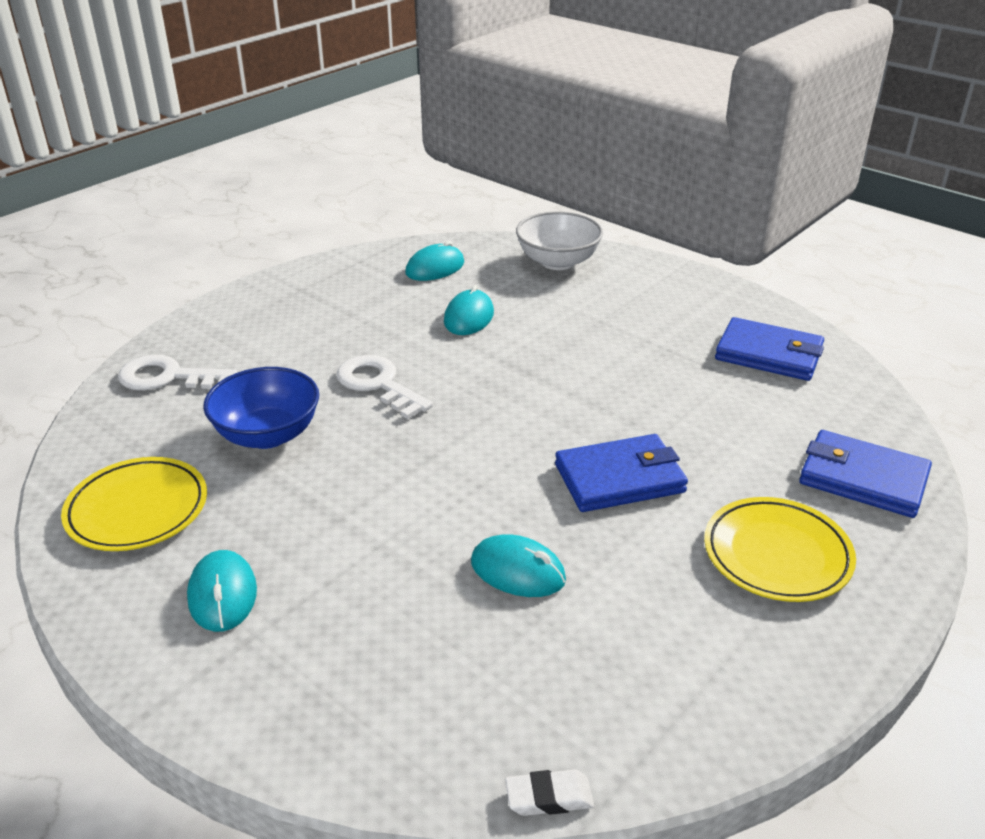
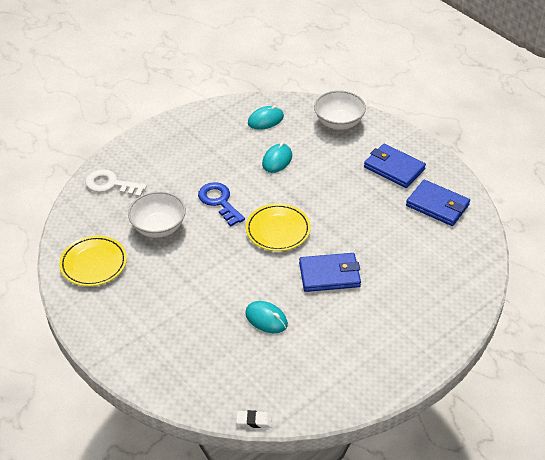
camera: 10 degrees right, 10 degrees up
turquoise mouse [187,550,257,632] -> none
blue bowl [203,367,319,449] -> white bowl [128,191,186,238]
white key [337,355,433,419] -> blue key [198,182,245,226]
yellow plate [704,497,856,602] -> yellow plate moved to [246,203,311,251]
blue wallet [799,430,932,518] -> blue wallet moved to [364,144,426,188]

